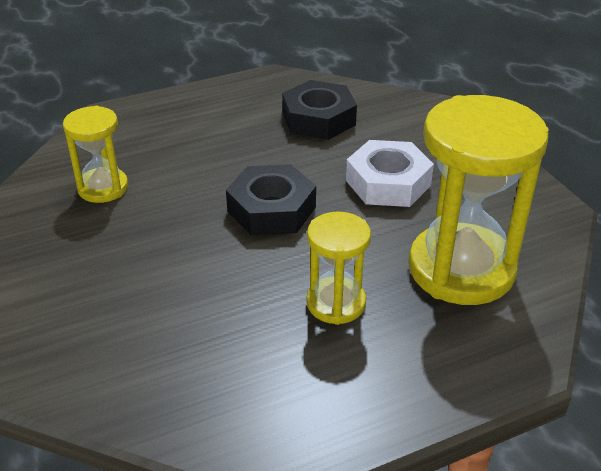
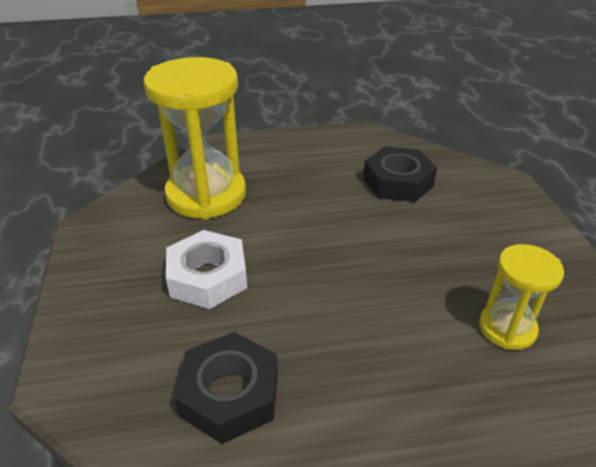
camera: 165 degrees left, 0 degrees up
black nut [226,164,316,235] -> black nut moved to [363,146,437,202]
yellow hourglass [307,212,371,325] -> none

